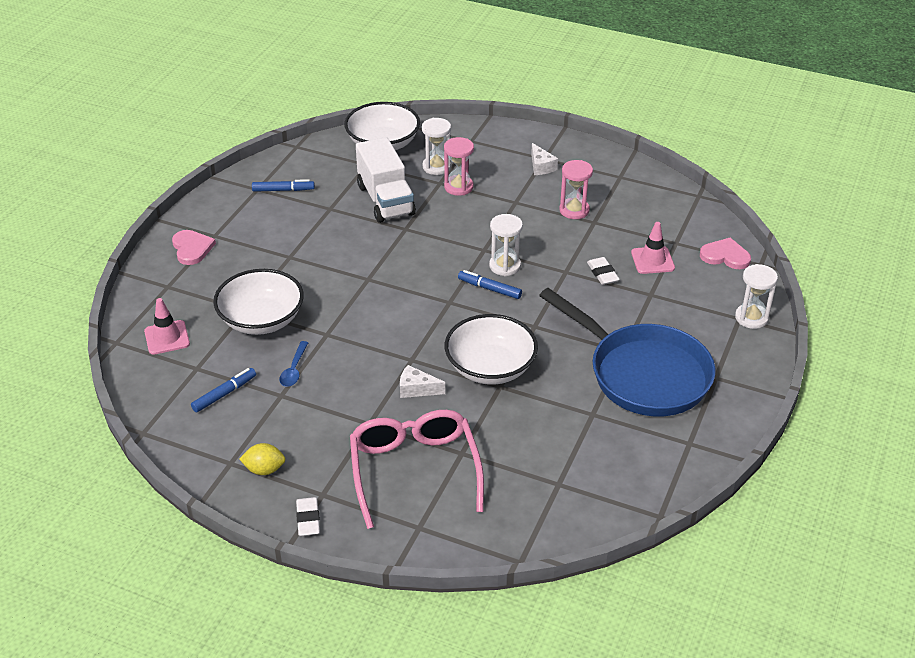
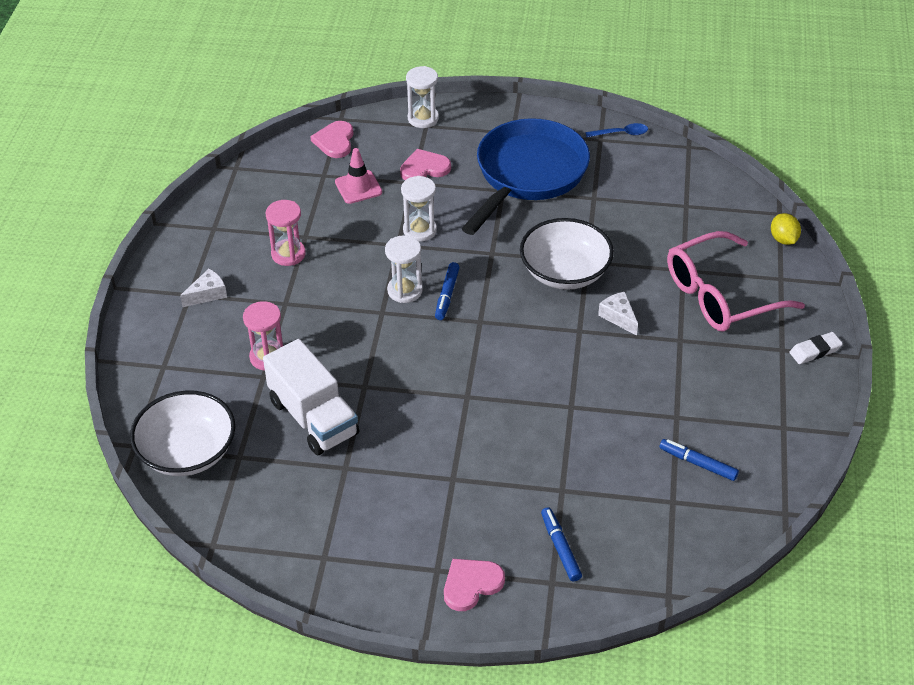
camera: 105 degrees left, 5 degrees up
pink traffic cone [144,298,190,355] -> none
white bowl [213,269,304,335] -> none
yellow lemon [240,443,286,475] -> yellow lemon moved to [771,213,801,245]
blue marker [252,179,315,192] -> blue marker moved to [541,507,582,582]
blue spoon [279,341,308,387] -> blue spoon moved to [585,123,648,138]
white truck [356,137,416,223] -> white truck turned 90 degrees clockwise [263,339,359,455]
white cheese [400,365,445,398] -> white cheese turned 150 degrees clockwise [598,292,638,336]
white hourglass [422,118,451,175] -> white hourglass moved to [401,176,437,242]
white eraser [587,257,620,285] -> none
none -> pink heart [400,149,451,180]

